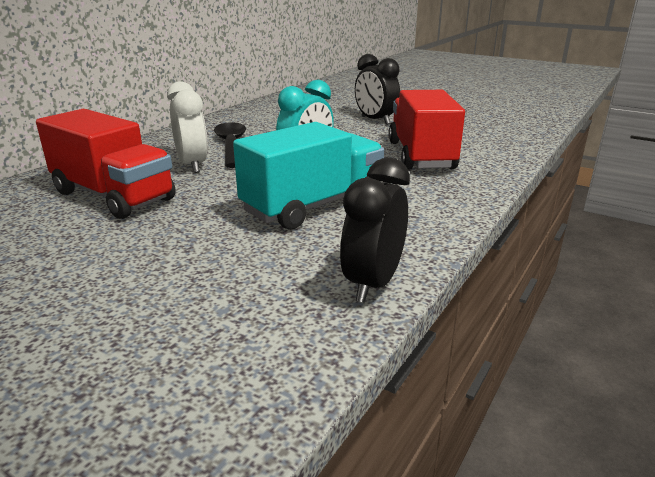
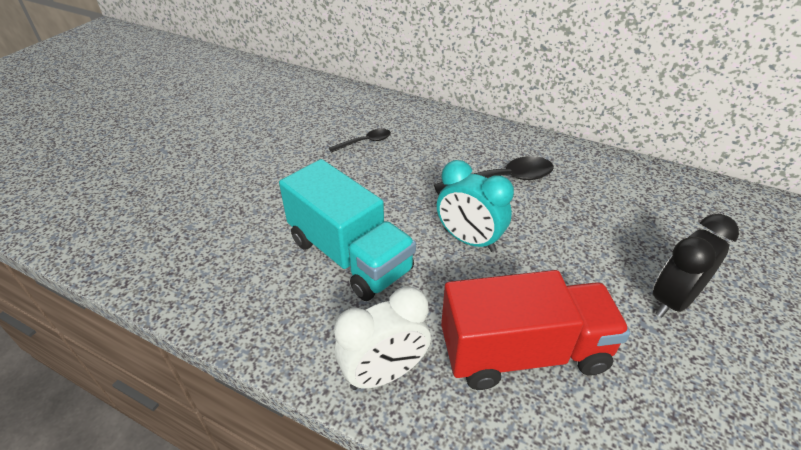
camera: 85 degrees right, 15 degrees up
red truck [36,109,176,219] -> black spoon [329,129,391,153]
white clock [167,81,208,173] -> white clock moved to [334,286,431,390]
black clock [340,157,410,303] -> none

